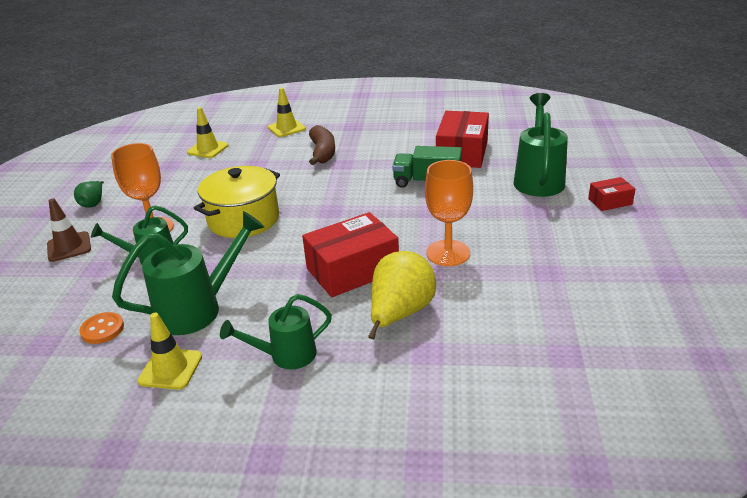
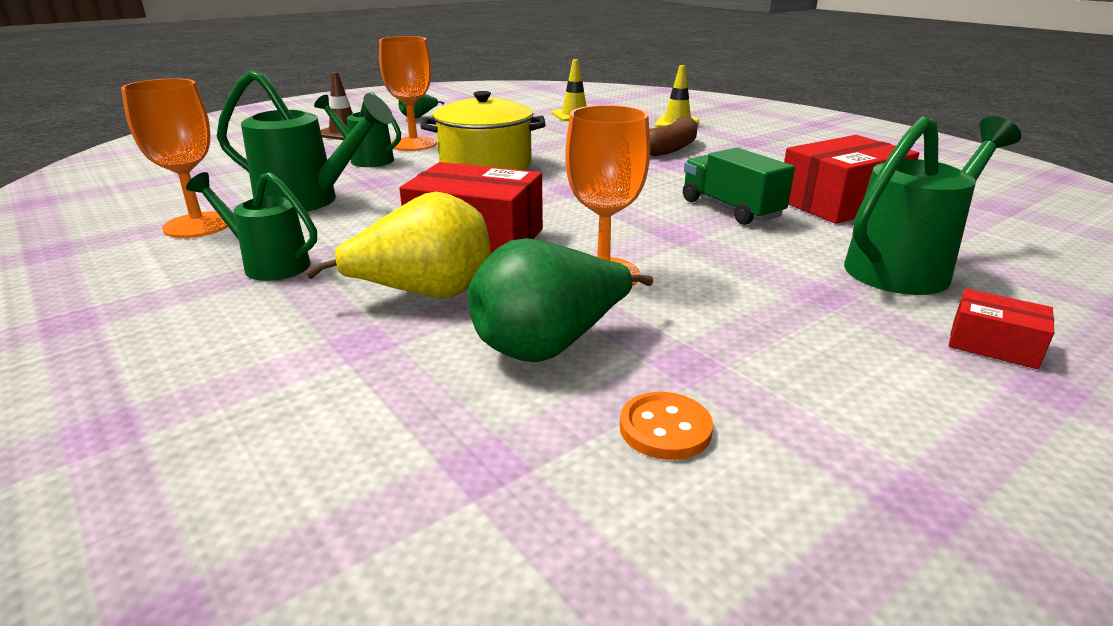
camera: 45 degrees right, 5 degrees down
orange button [80,312,124,344] -> orange button moved to [620,392,713,460]
yellow traffic cone [137,313,202,390] -> orange goblet [121,78,228,238]
none -> green pear [468,238,653,362]

